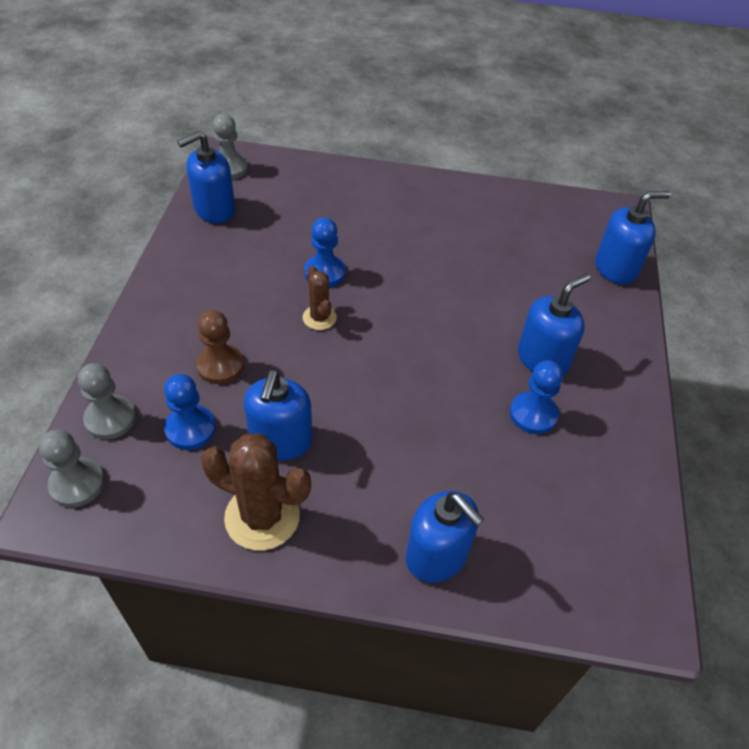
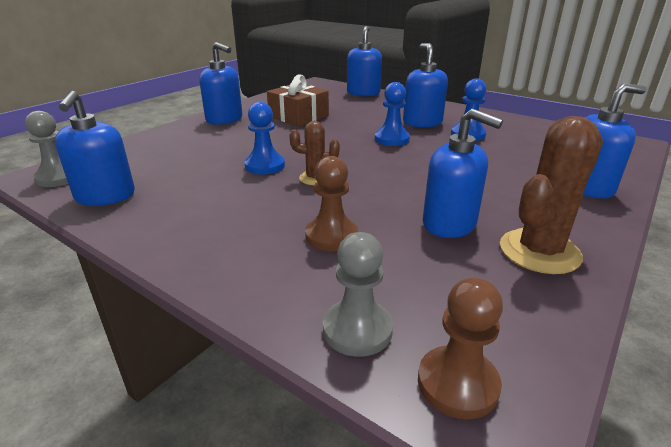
camera: 60 degrees left, 20 degrees down
grey pawn [39,429,105,508] -> brown pawn [418,277,503,419]
blue pawn [164,374,216,450] -> blue pawn moved to [375,82,410,146]
none -> blue soap dispenser [199,42,243,125]
none -> brown gift [267,74,329,126]

